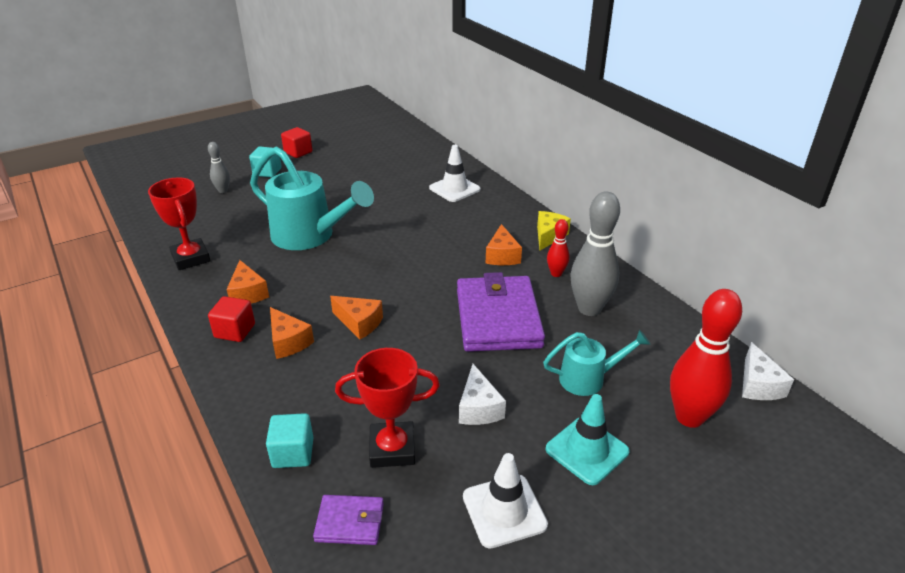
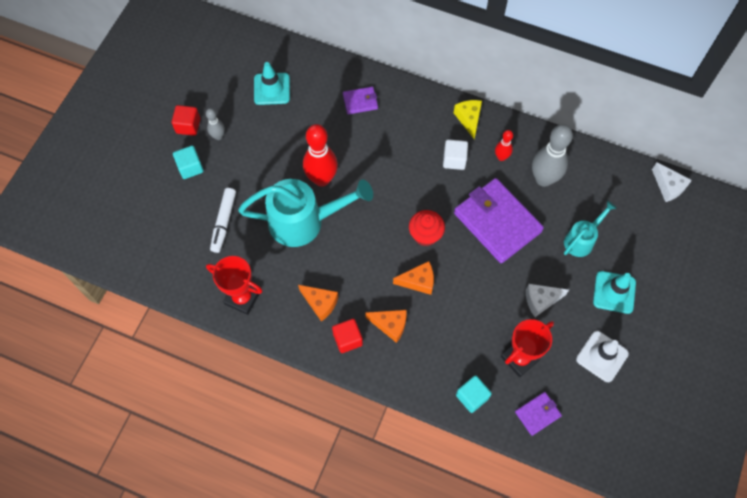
camera: 35 degrees left, 30 degrees up
grey bowling pin [208,142,230,193] -> grey bowling pin moved to [206,108,225,140]
white traffic cone [429,145,480,202] -> purple wallet [343,87,378,114]
white cheese [459,364,506,425] -> white cheese turned 120 degrees clockwise [526,284,569,317]
orange cheese [486,224,522,265] -> white cube [443,139,468,170]
red bowling pin [670,289,742,428] -> red bowling pin moved to [303,124,338,187]
none -> white marker [210,188,236,253]
none -> turquoise traffic cone [254,62,290,105]
none -> red cupcake [409,210,445,246]

